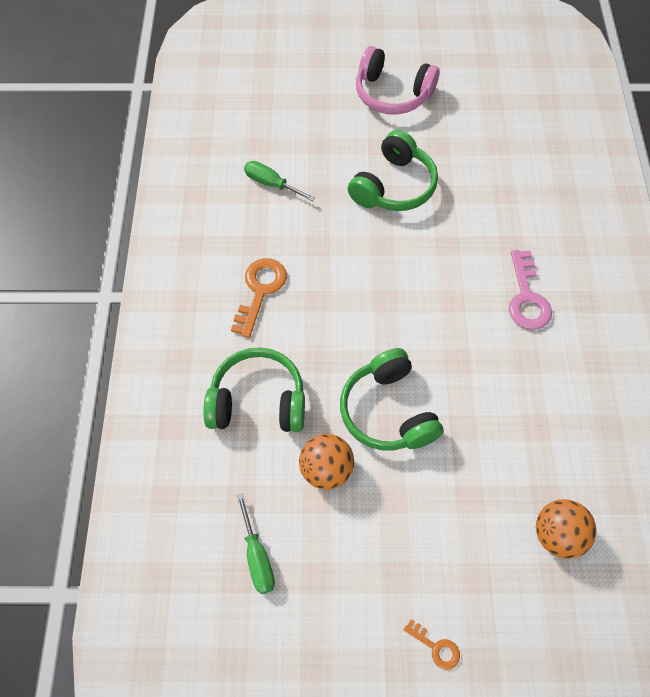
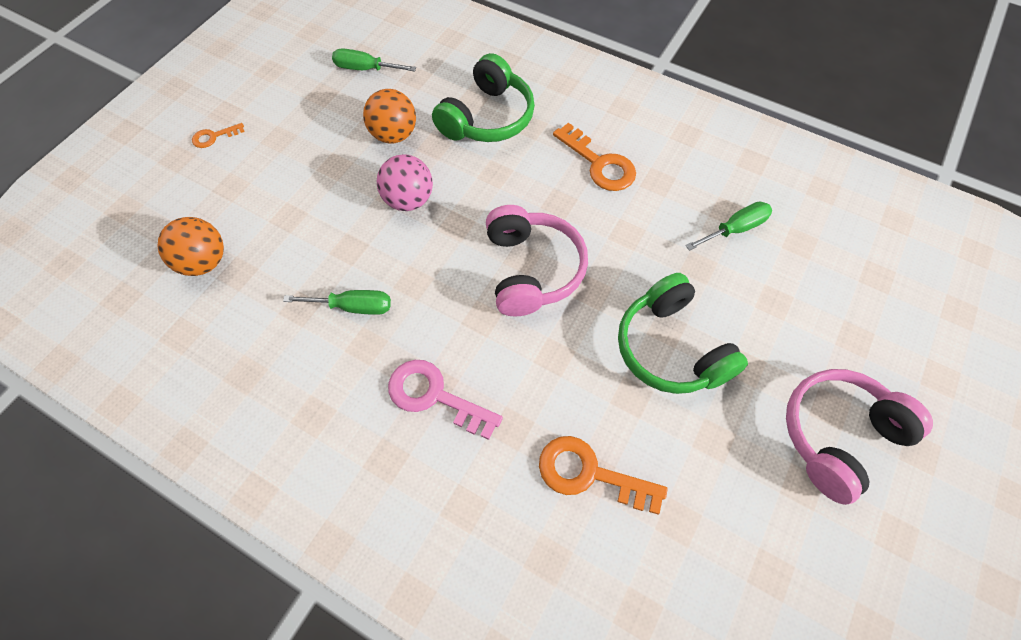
camera: 120 degrees right, 0 degrees up
green headphones [340,348,443,451] -> pink ball [376,154,433,211]
none -> green screwdriver [283,290,391,315]
none -> pink headphones [486,205,588,316]
none -> orange key [539,436,668,515]

